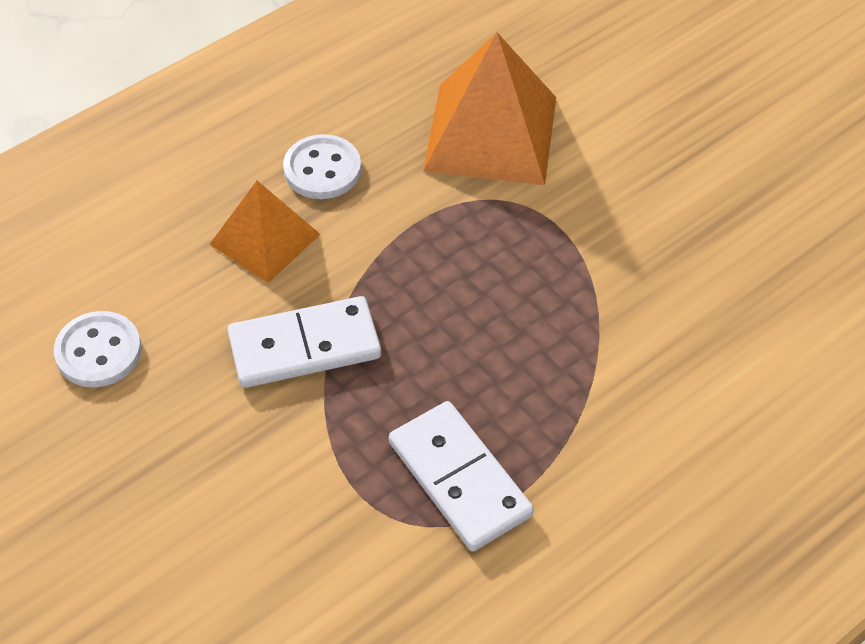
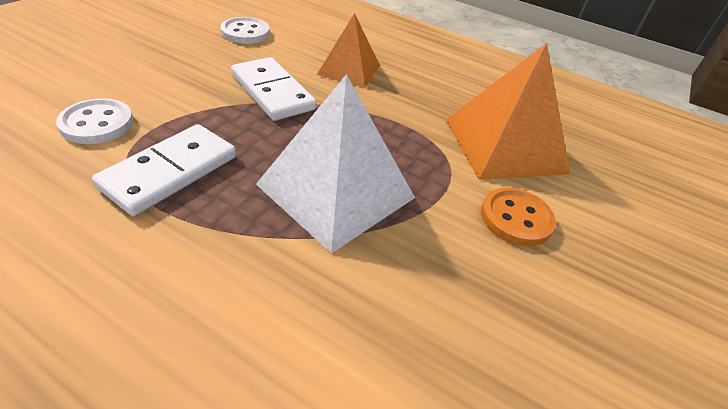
camera: 65 degrees right, 10 degrees down
white button [283,134,361,199] -> white button moved to [56,98,134,144]
none -> white pyramid [256,74,415,253]
none -> orange button [481,187,556,246]

